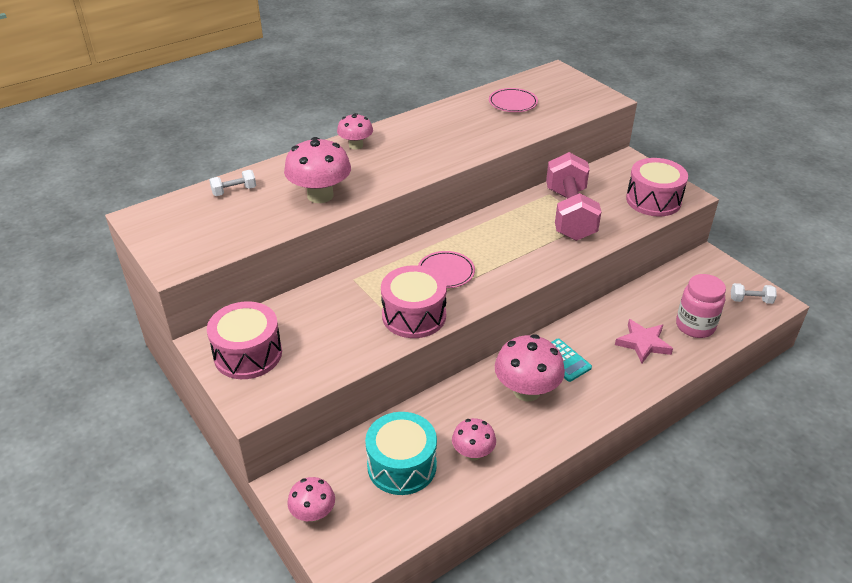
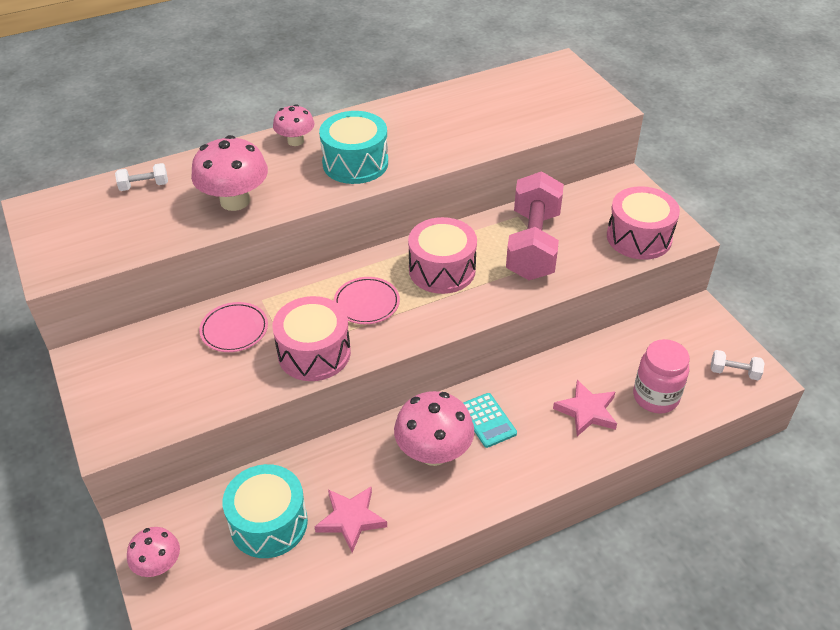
camera: 10 degrees right, 5 degrees up
pink drum [207,301,282,379] -> pink drum moved to [408,217,477,294]
pink mushroom [452,418,496,460] -> pink star [315,487,387,553]
pink plate [489,88,538,112] -> pink plate moved to [199,302,268,352]
none -> turquoise drum [319,111,388,184]

